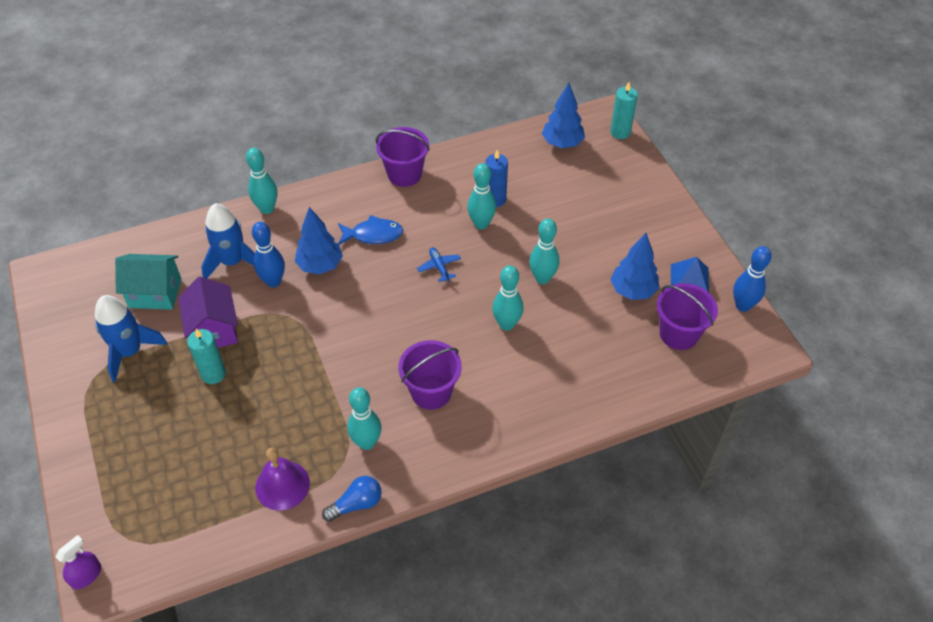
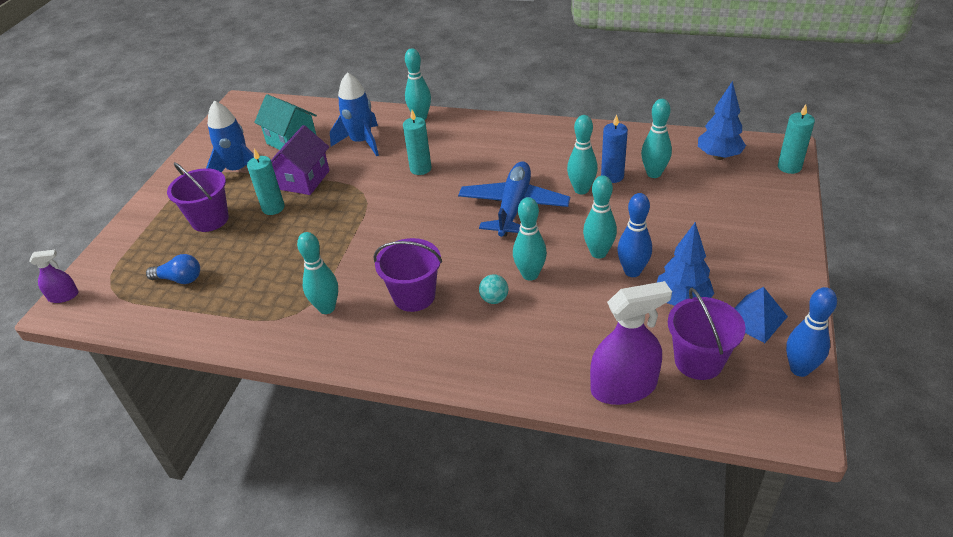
camera: 40 degrees right, 10 degrees down
blue bowling pin [252,222,285,287] -> blue bowling pin moved to [617,193,652,277]
purple bell [255,448,310,511] -> none
blue tree [295,207,343,274] -> turquoise candle [403,110,431,175]
blue light bulb [322,476,382,522] -> blue light bulb moved to [146,254,200,284]
blue fish [338,215,403,245] -> none
purple bucket [376,127,430,187] -> purple bucket moved to [167,162,229,232]
blue plane [417,247,461,282] -> blue plane [458,161,570,237], size x2.39
none -> turquoise ball [479,274,508,304]
none -> purple spray bottle [590,281,672,405]
none -> turquoise bowling pin [641,99,672,178]

